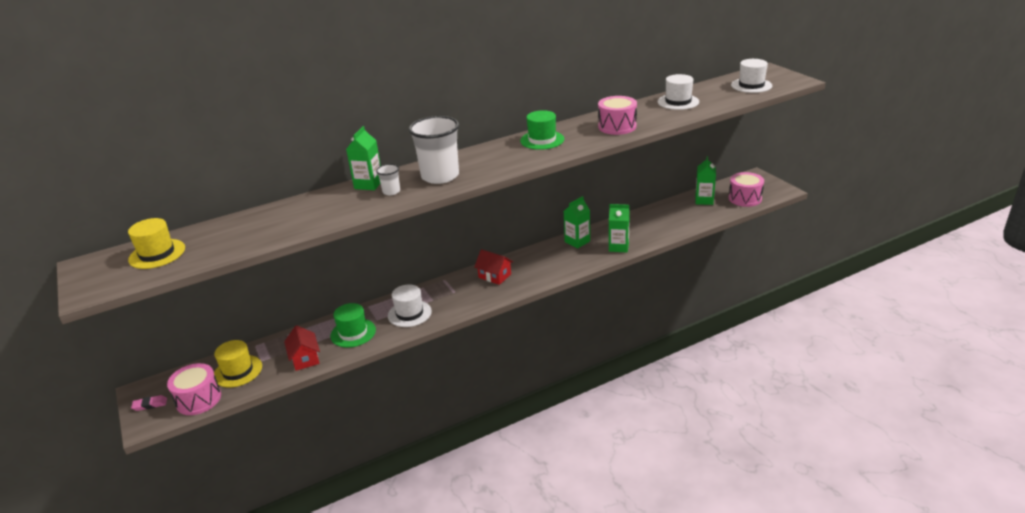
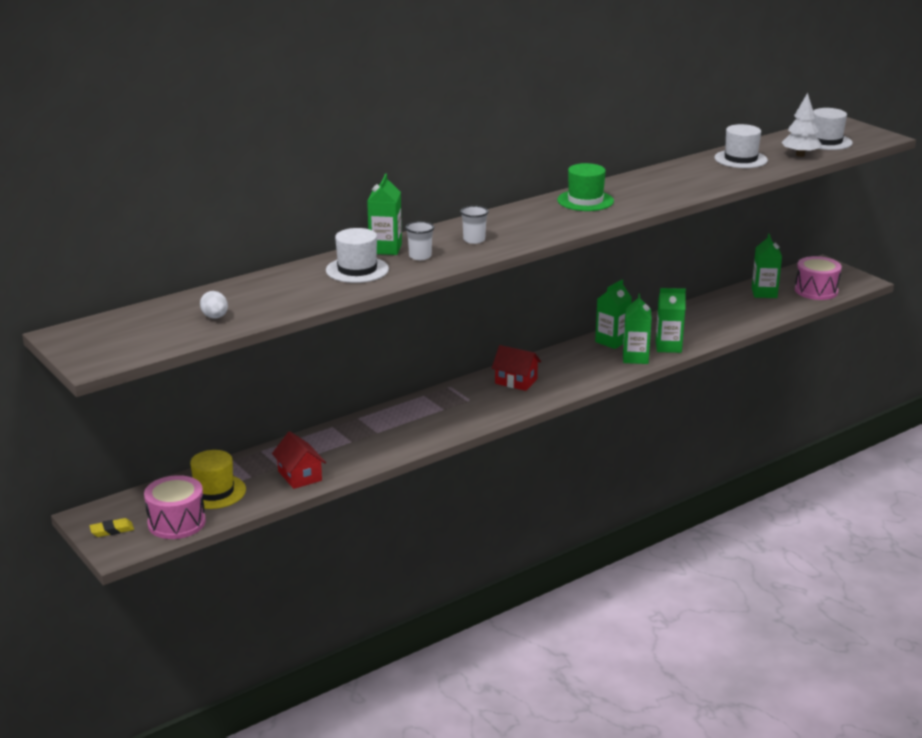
camera: 10 degrees left, 5 degrees down
yellow hat [128,218,185,269] -> none
pink eraser [131,395,167,411] -> yellow eraser [89,518,134,537]
green hat [330,303,376,348] -> none
white hat [388,285,432,327] -> white hat moved to [326,228,389,283]
white cup [409,116,459,184] -> white cup [460,206,489,244], size x0.45
pink drum [598,96,637,135] -> none
none -> white egg [200,291,228,319]
none -> green carton [623,294,652,364]
none -> white tree [781,93,821,157]

